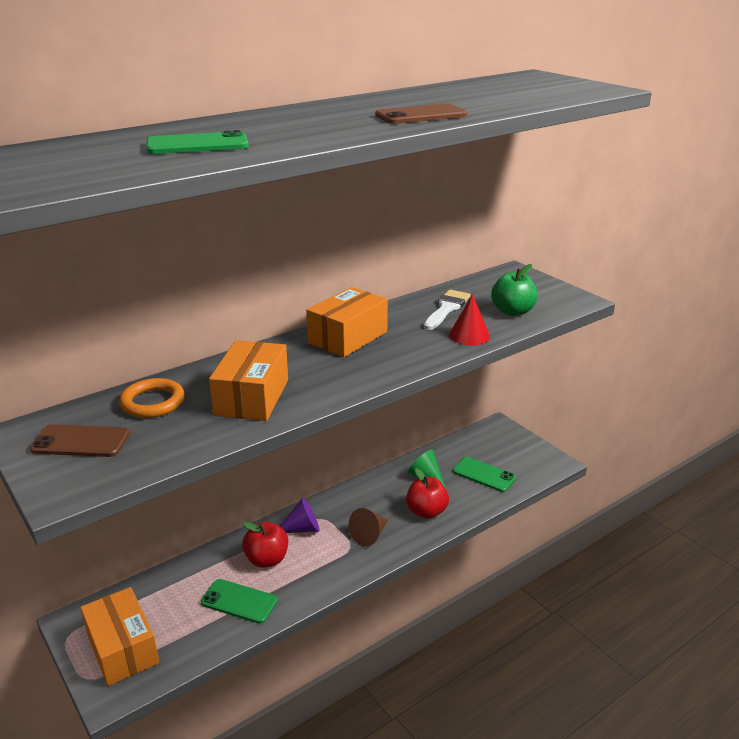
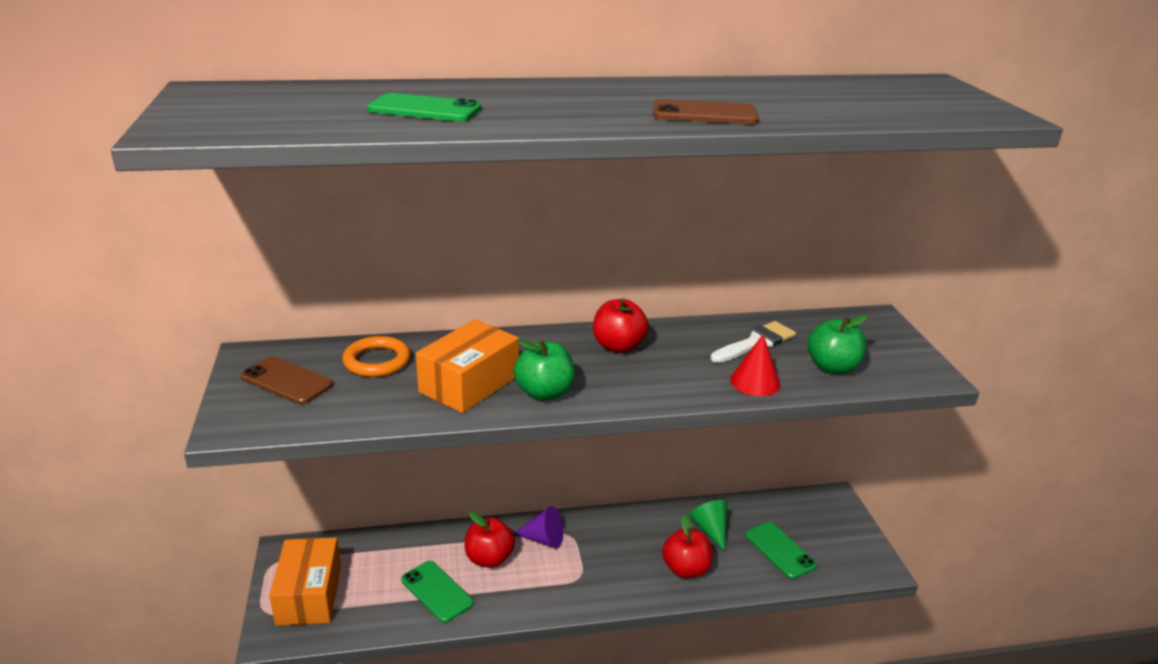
camera: 25 degrees right, 0 degrees up
orange box [306,287,388,357] -> red apple [593,298,649,353]
brown cone [349,508,388,546] -> none
none -> green apple [514,340,575,401]

